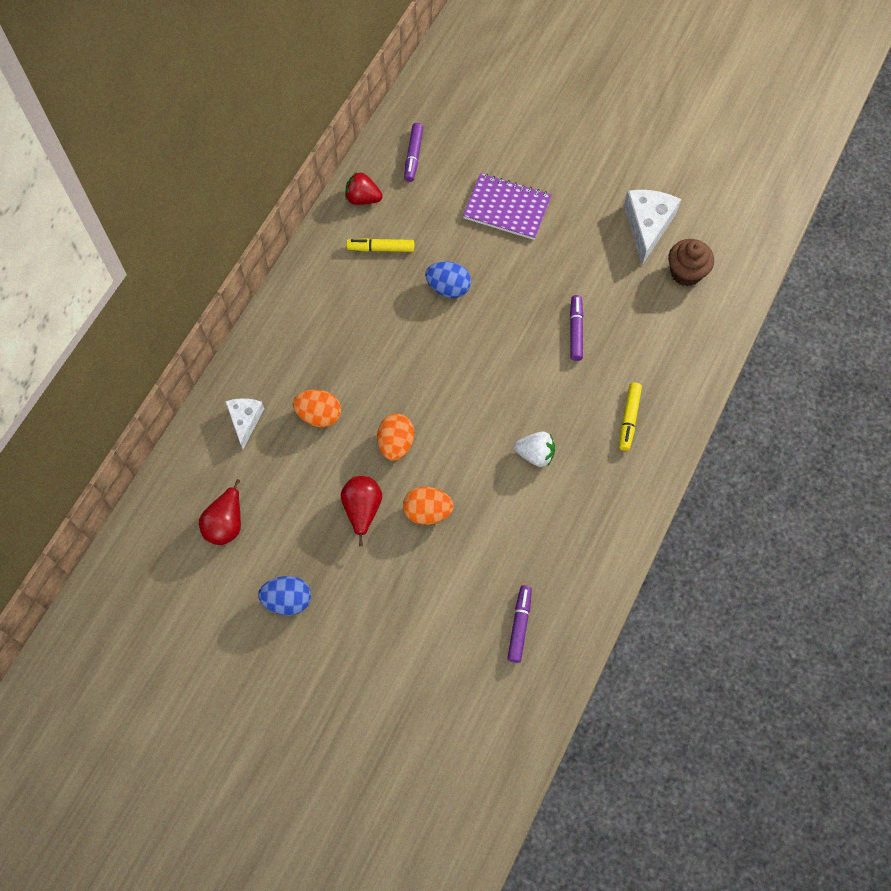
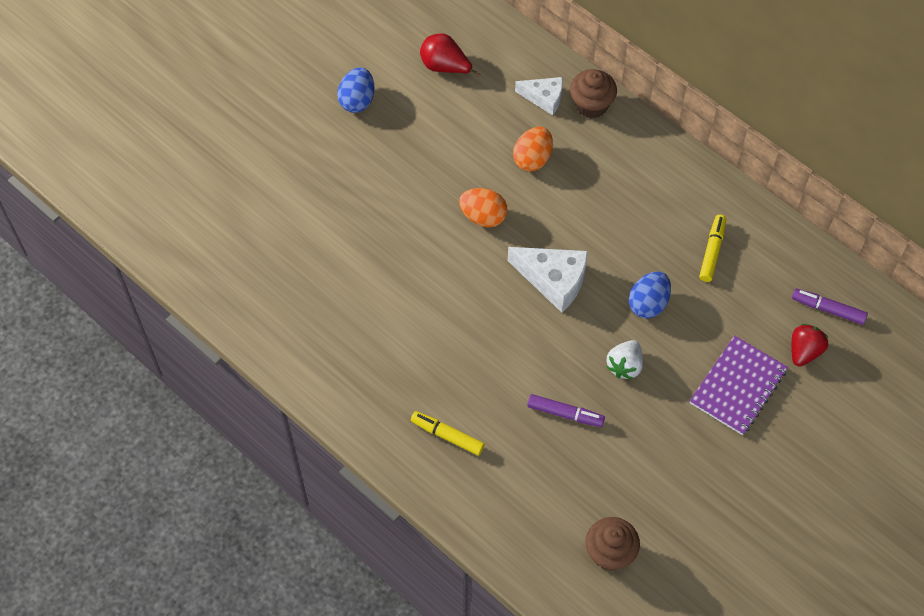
camera: 105 degrees right, 5 degrees down
red pear [341,476,382,546] -> none
red strawberry [345,172,383,205] -> red strawberry moved to [791,324,828,367]
orange egg [403,487,454,525] -> none
purple marker [507,585,532,663] -> none
white strawberry [514,432,555,467] -> white strawberry moved to [606,340,643,379]
white cheese [624,190,681,265] -> white cheese moved to [508,247,588,313]
none -> brown cupcake [570,69,617,118]

